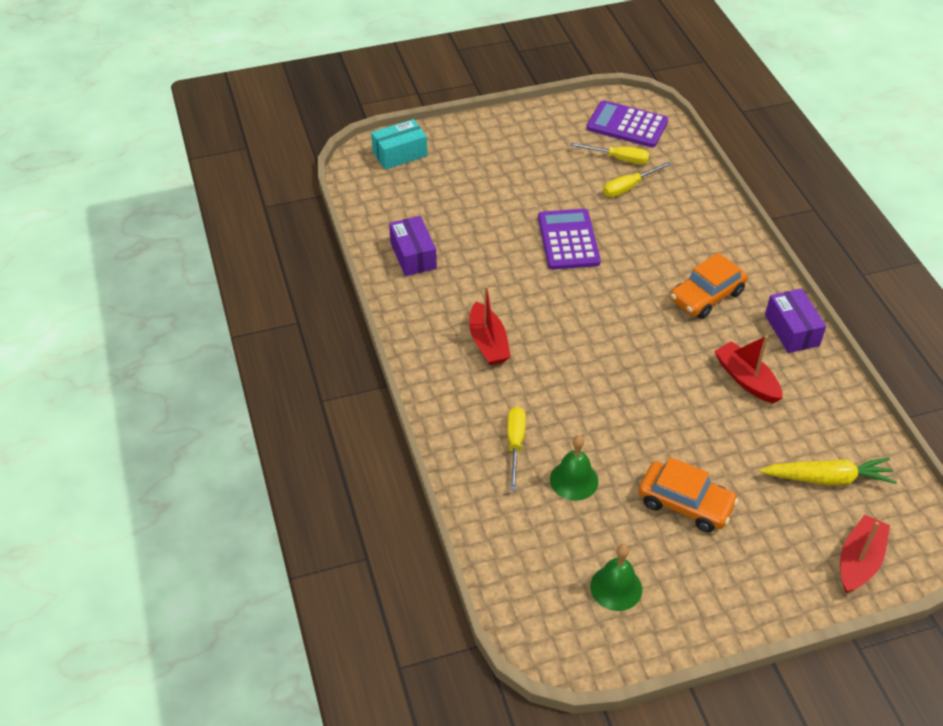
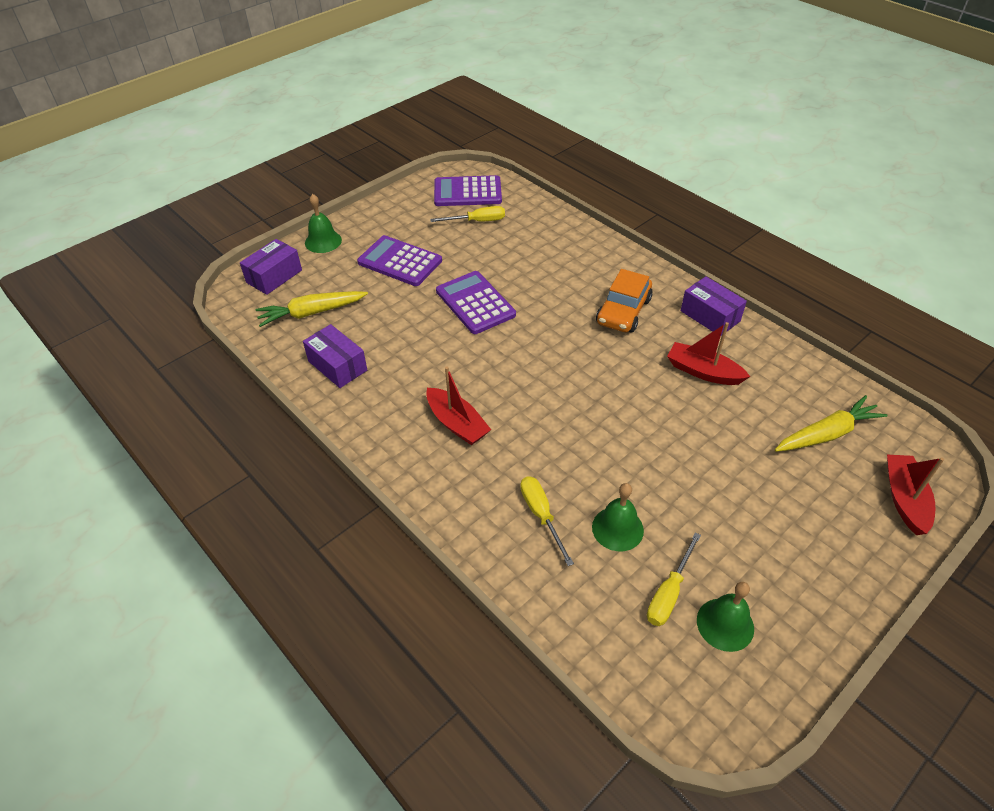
camera: 25 degrees left, 0 degrees up
turquoise box [371,119,427,170] -> purple box [240,239,302,295]
yellow screwdriver [603,161,672,197] -> yellow screwdriver moved to [647,532,701,626]
orange car [638,457,739,532] -> none
none -> yellow carrot [255,291,368,327]
none -> green bell [305,194,342,253]
none -> purple calculator [357,235,442,286]

